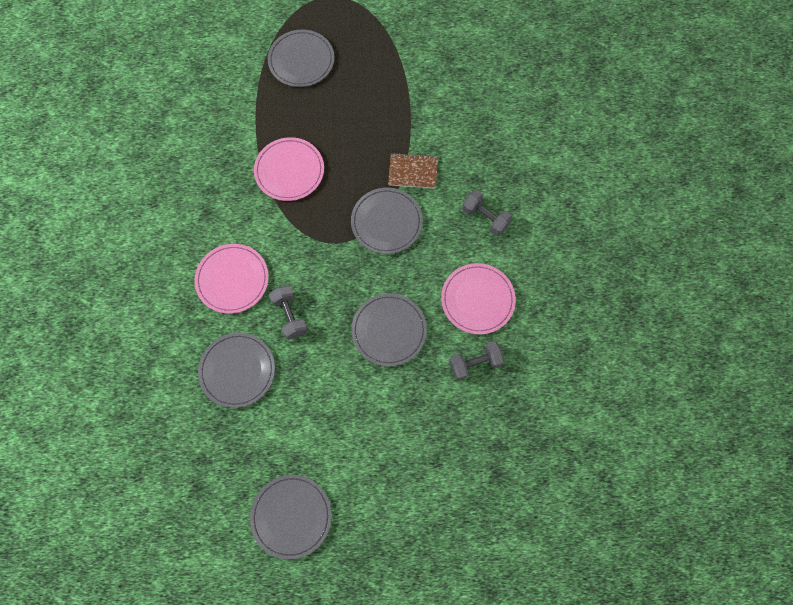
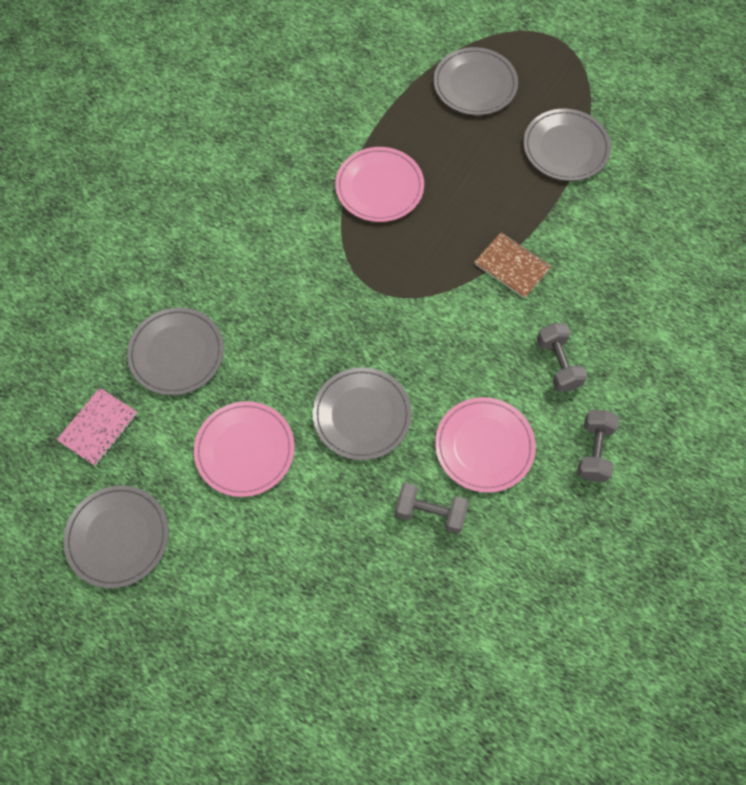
camera: 35 degrees right, 5 degrees down
pink plate [194,244,269,314] -> pink plate moved to [194,401,294,497]
grey dumbbell [269,285,308,340] -> grey dumbbell moved to [577,410,619,482]
grey plate [351,188,423,254] -> grey plate moved to [523,109,611,181]
none -> pink notebook [57,388,138,466]

